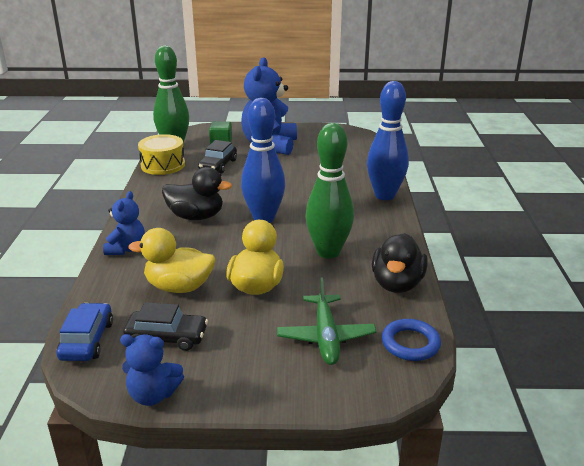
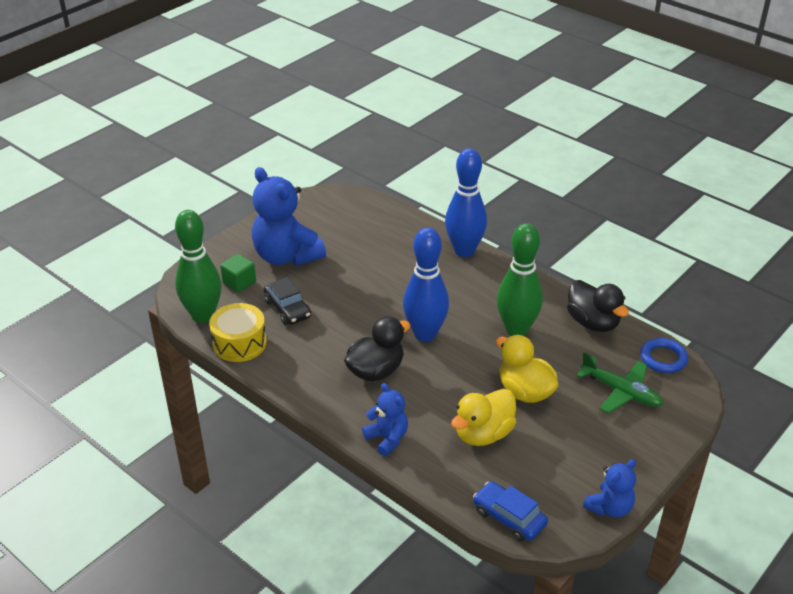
camera: 50 degrees left, 10 degrees up
black car [123,302,208,351] -> none

